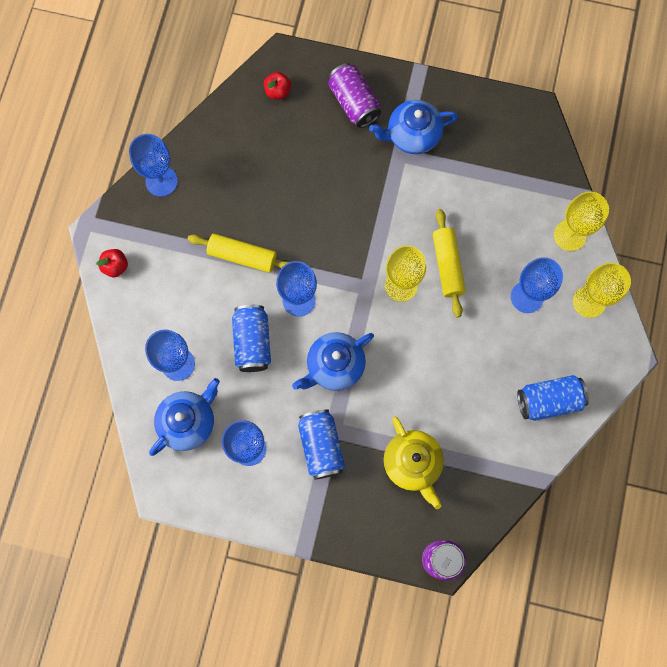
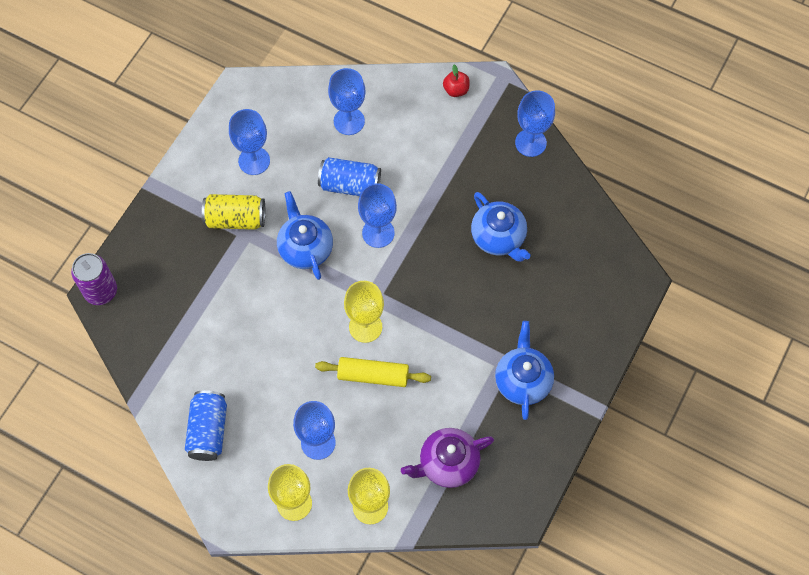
camera: 105 degrees right, 10 degrees down
blue teapot [149,378,220,456] -> blue teapot moved to [471,192,531,262]
yellow rolling pin [188,234,289,273] -> none
red apple [264,72,291,99] -> none
blue can [298,409,345,480] -> yellow can [202,194,265,230]
purple can [328,63,381,128] -> none
yellow teapot [384,417,444,509] -> none
none -> purple teapot [401,428,494,488]

